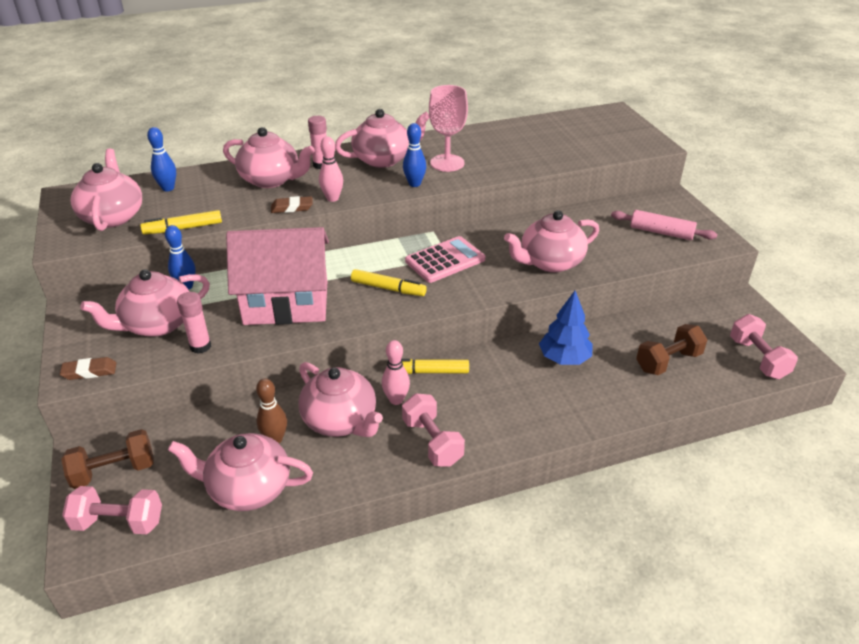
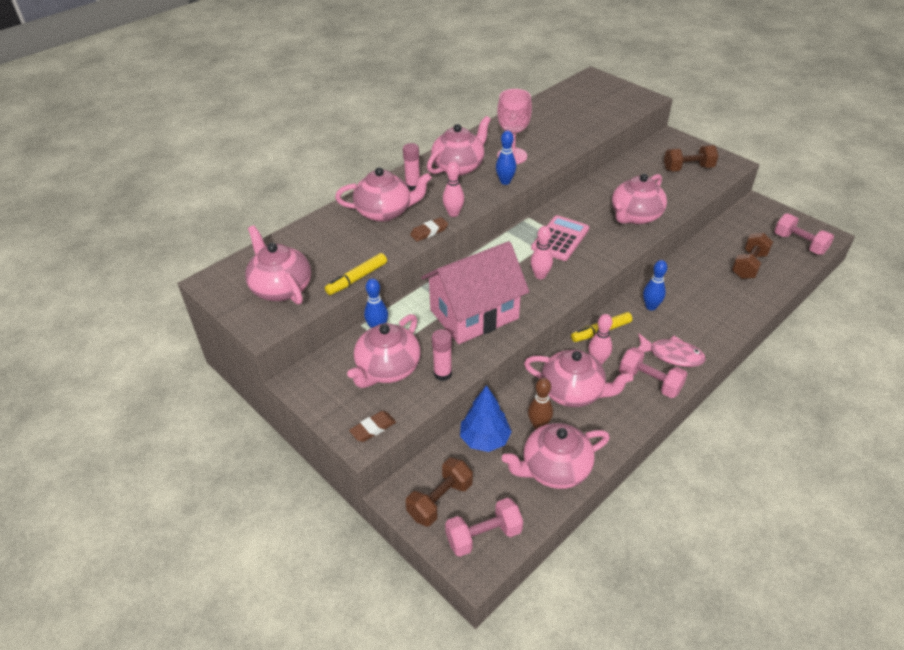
camera: 25 degrees left, 5 degrees up
blue bowling pin [147,127,176,191] -> blue bowling pin moved to [643,260,667,311]
yellow marker [351,269,427,296] -> pink bowling pin [531,226,553,279]
blue tree [539,291,593,365] -> blue tree moved to [460,385,512,452]
pink rolling pin [611,210,717,240] -> brown dumbbell [664,145,718,171]
none -> pink fish [638,333,706,367]

